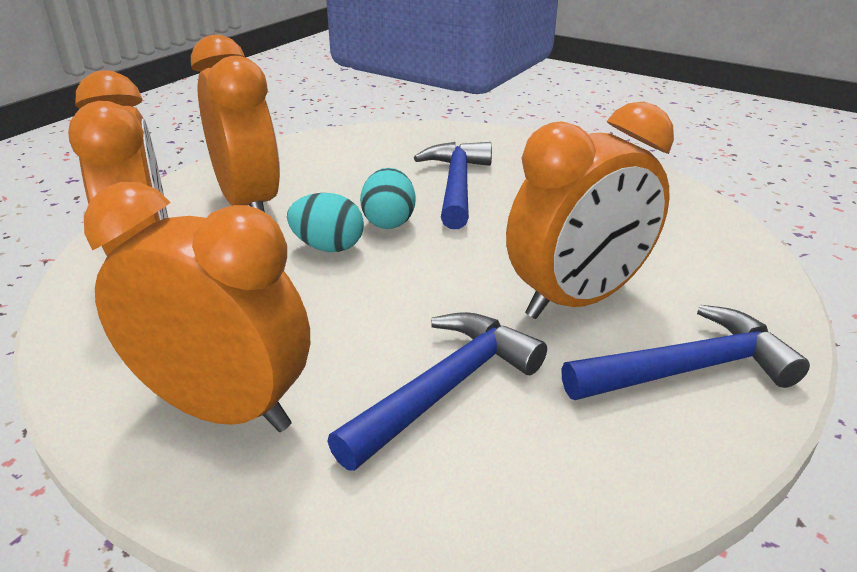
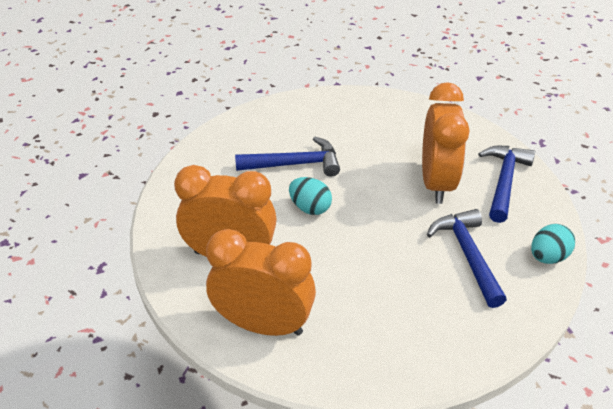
camera: 55 degrees left, 10 degrees up
orange clock [84,182,310,432] -> none
turquoise egg [287,193,364,252] -> turquoise egg moved to [531,224,575,264]
blue hammer [414,142,492,229] -> blue hammer turned 135 degrees clockwise [235,137,340,177]

